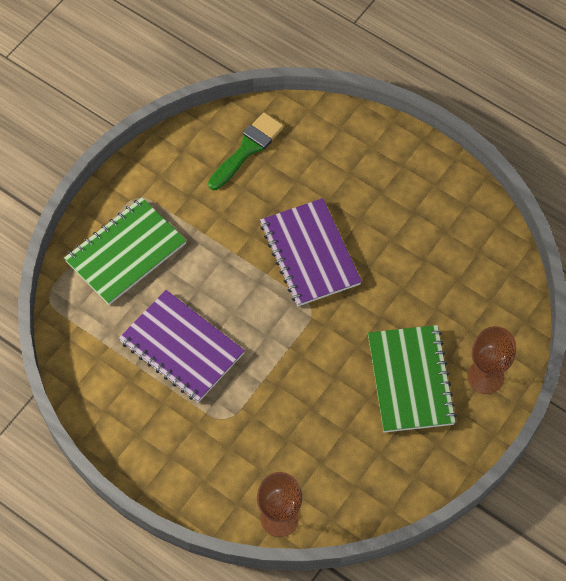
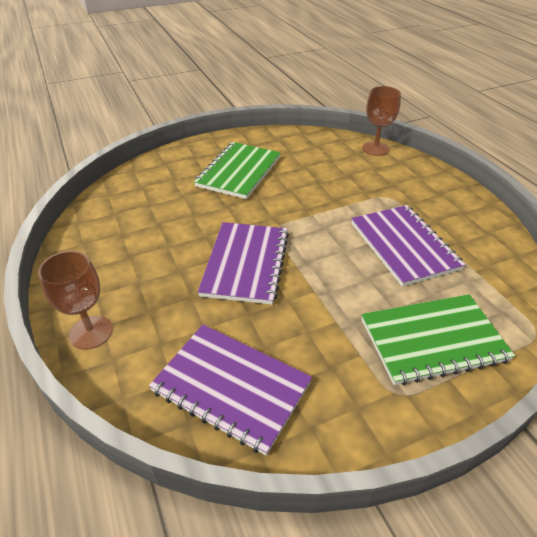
camera: 150 degrees left, 20 degrees down
green brush [208,112,284,190] -> purple notebook [149,325,312,456]
brown goblet [467,326,516,394] -> brown goblet moved to [38,251,113,350]

